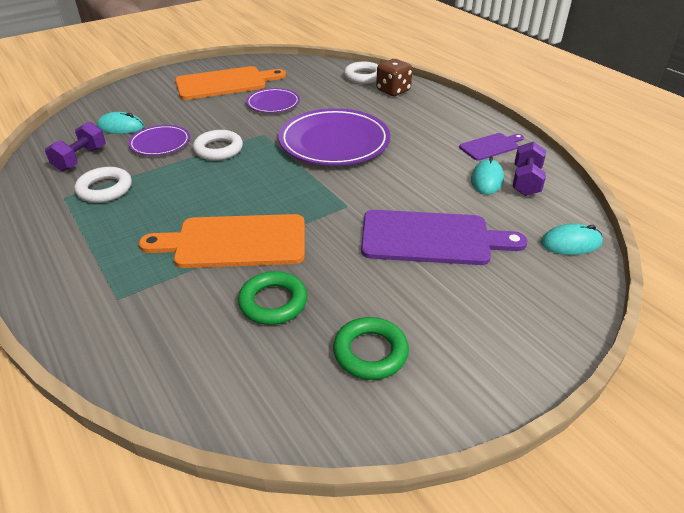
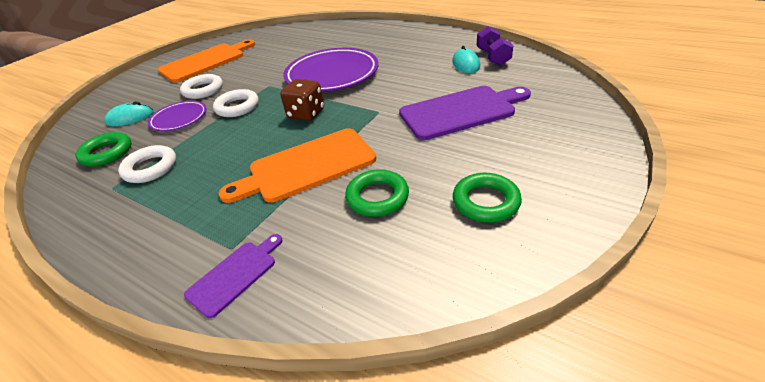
camera: 20 degrees left, 0 degrees up
purple dumbbell [45,122,106,171] -> green ring [76,132,132,167]
purple plate [246,88,300,113] -> none
white ring [344,62,378,84] -> white ring moved to [180,74,223,99]
brown dice [376,59,413,96] -> brown dice moved to [280,79,324,121]
purple cutting board [459,133,524,161] -> purple cutting board moved to [184,234,283,318]
turquoise mouse [541,223,603,255] -> none

